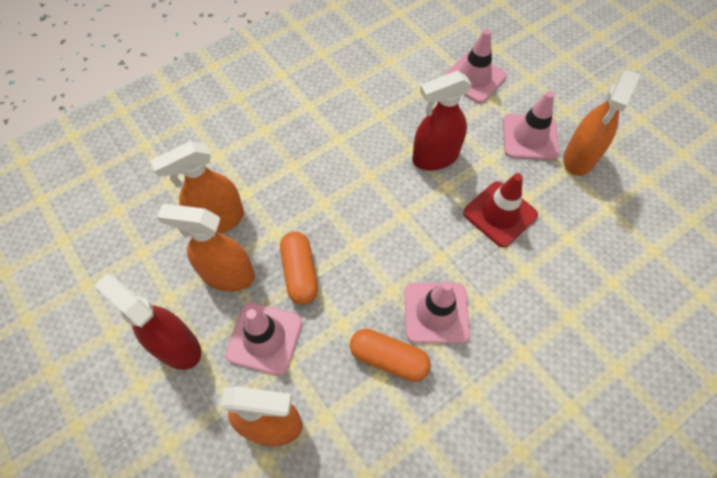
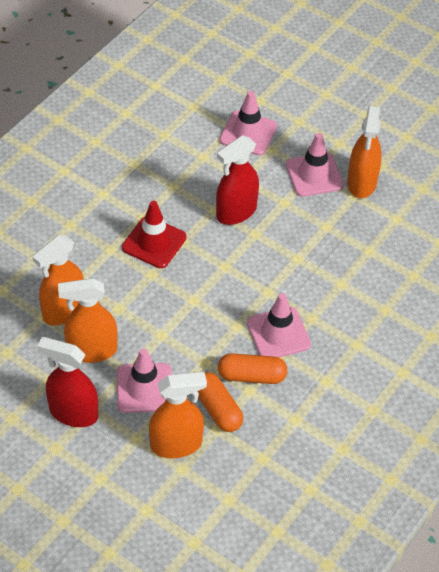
camera: 20 degrees left, 10 degrees down
orange capsule [280,232,318,305] -> orange capsule moved to [197,372,243,432]
red traffic cone [463,173,538,247] -> red traffic cone moved to [122,201,187,268]

